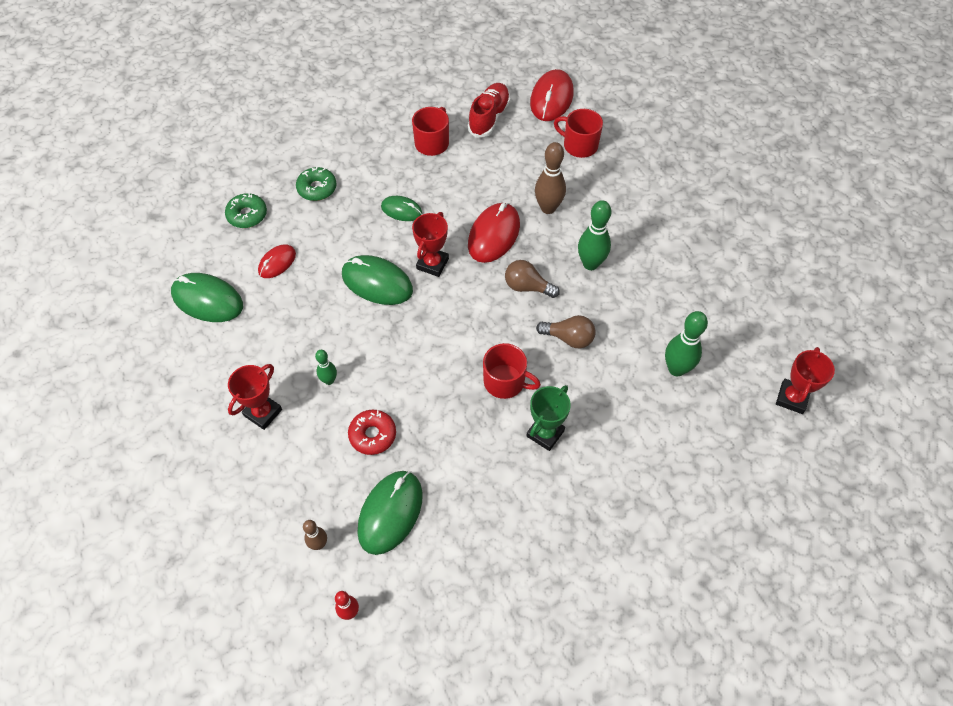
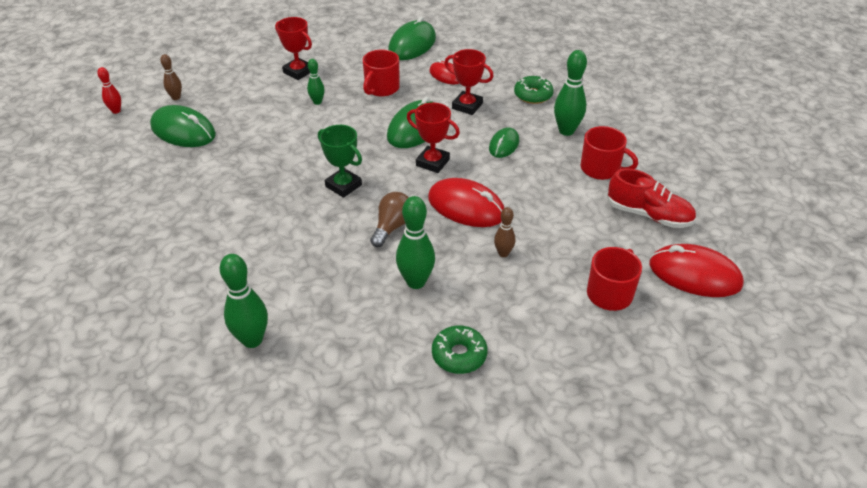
camera: 95 degrees right, 15 degrees down
green donut [225,193,267,228] -> green donut moved to [432,325,488,374]
red donut [348,410,396,455] -> none
red mug [483,343,541,399] -> red mug moved to [363,49,400,97]
green trophy [526,385,571,451] -> green trophy moved to [318,125,362,198]
brown bowling pin [535,142,566,214] -> brown bowling pin [494,207,515,257], size x0.57
brown light bulb [536,315,596,348] -> none
red trophy [776,347,835,414] -> red trophy moved to [445,49,494,115]
none -> green bowling pin [554,50,587,136]

